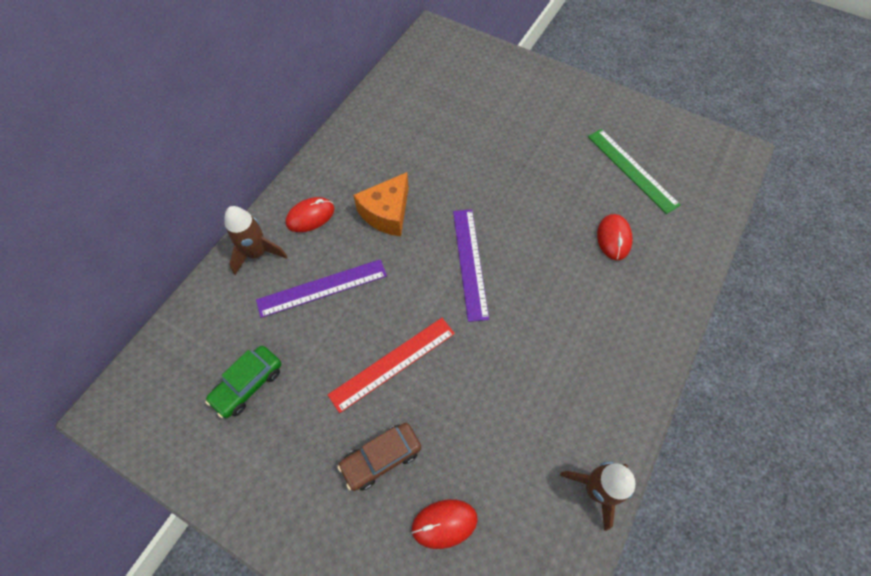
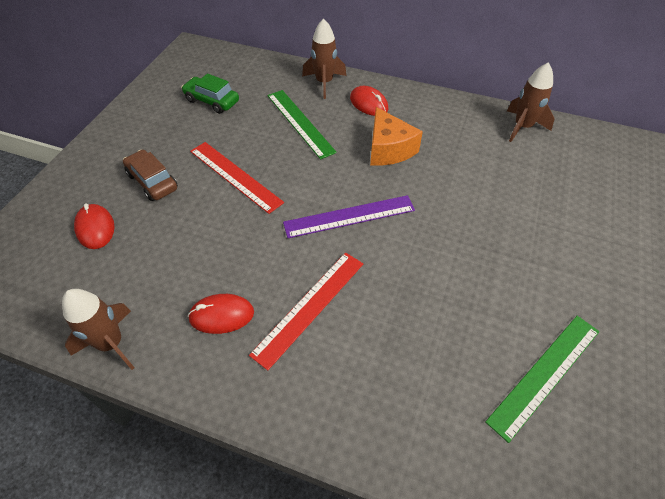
camera: 80 degrees right, 10 degrees down
purple ruler [256,259,387,318] -> green ruler [267,90,337,160]
orange cheese [353,172,409,236] -> orange cheese turned 135 degrees counterclockwise [370,107,423,166]
red mouse [597,214,633,261] -> red mouse moved to [188,294,254,334]
none -> red ruler [249,252,363,370]
none -> brown rocket [507,62,555,142]

